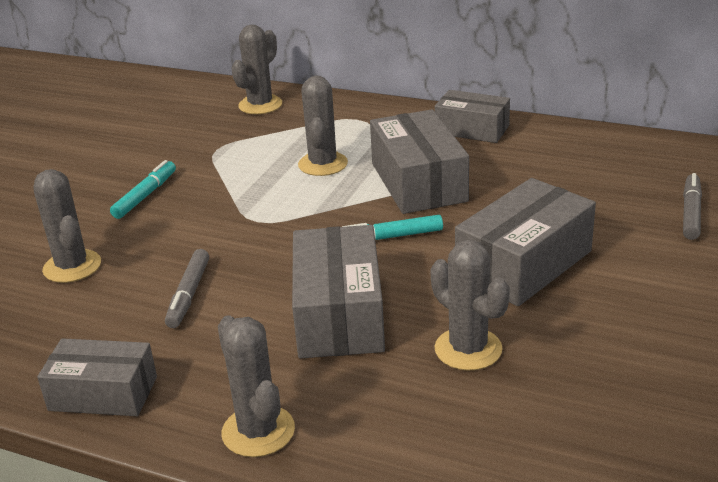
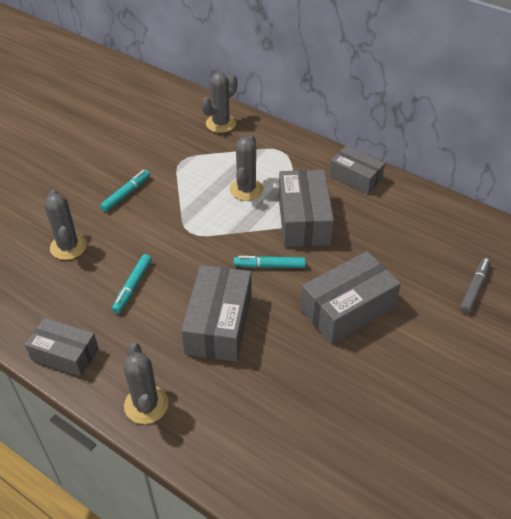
camera: 10 degrees right, 15 degrees up
grey marker [165,249,209,328] -> turquoise marker [112,254,152,313]
grey cactus [431,240,510,371] -> none

